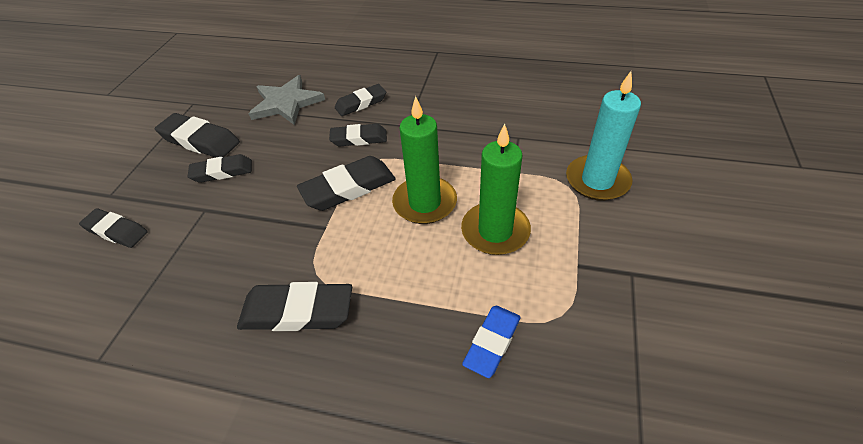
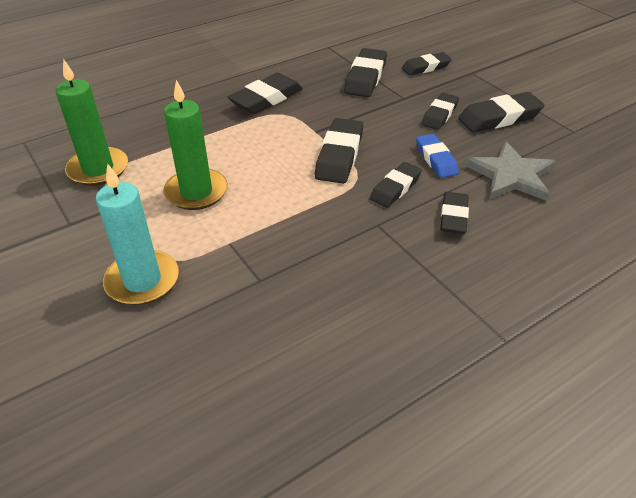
camera: 130 degrees right, 5 degrees down
green candle [392,96,457,224] -> green candle moved to [55,59,128,186]
blue eraser [462,306,521,378] -> blue eraser moved to [416,134,459,178]
none -> black eraser [344,48,387,97]

